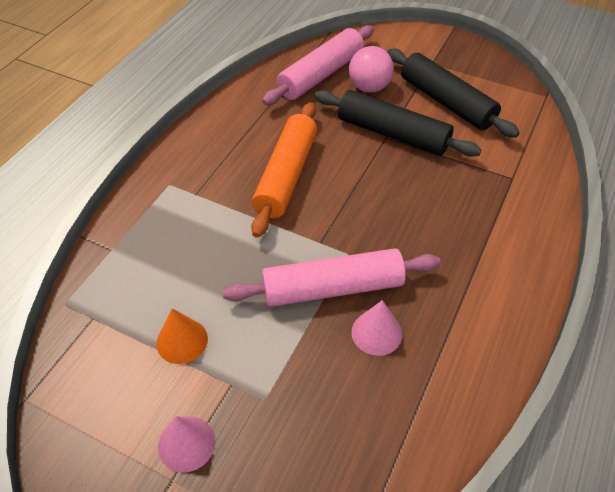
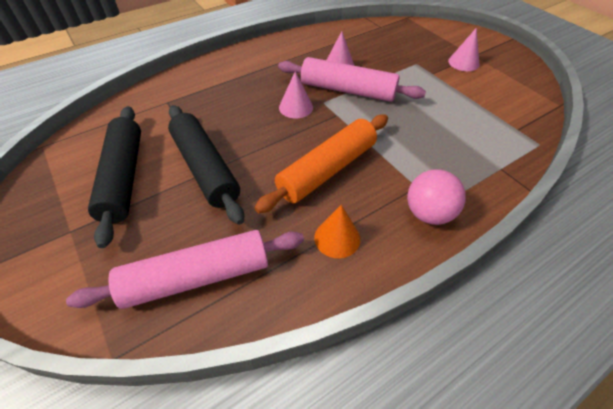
camera: 150 degrees left, 0 degrees up
orange cone [156,308,208,364] -> orange cone moved to [314,205,360,258]
pink ball [349,46,394,92] -> pink ball moved to [407,169,466,225]
none -> pink cone [279,72,313,118]

